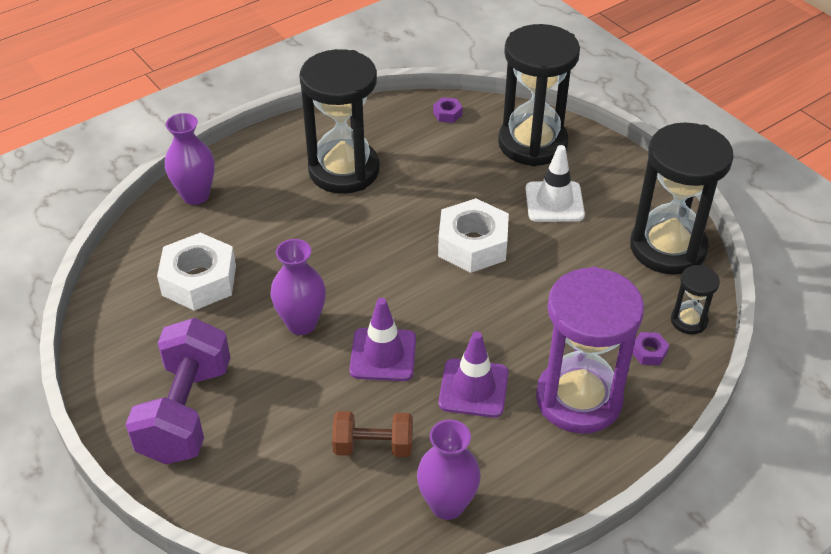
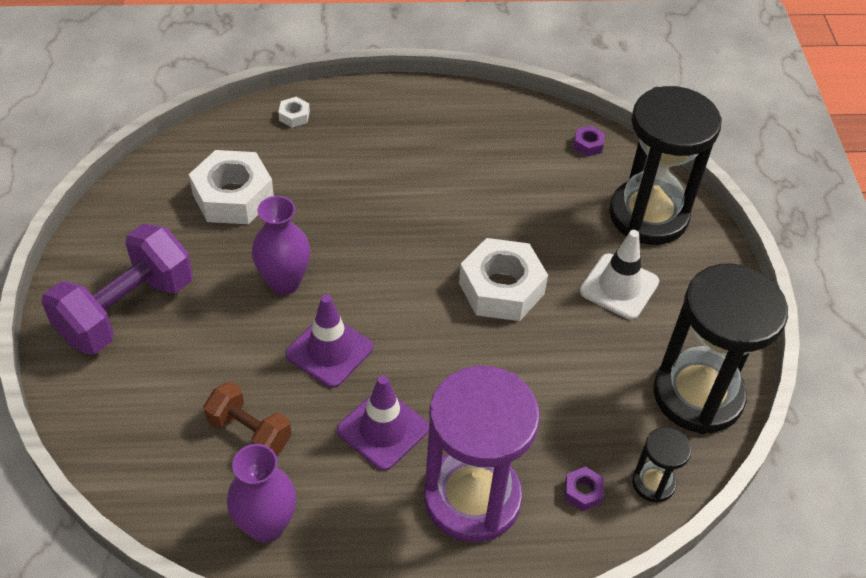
camera: 30 degrees right, 5 degrees up
purple vase [165,113,215,205] -> white nut [278,97,310,128]
black hourglass [299,49,380,194] -> none

